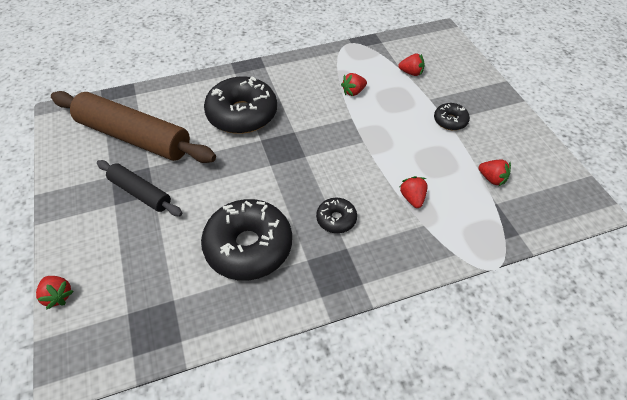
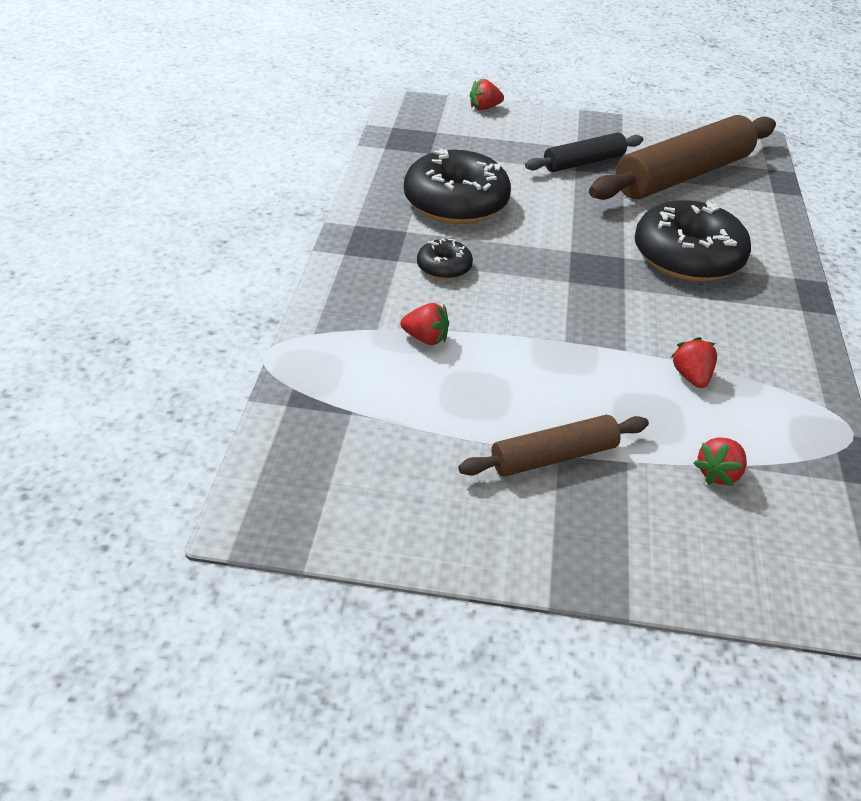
camera: 115 degrees right, 10 degrees down
black donut [434,103,470,130] -> brown rolling pin [458,415,649,477]
red strawberry [479,159,511,187] -> none

